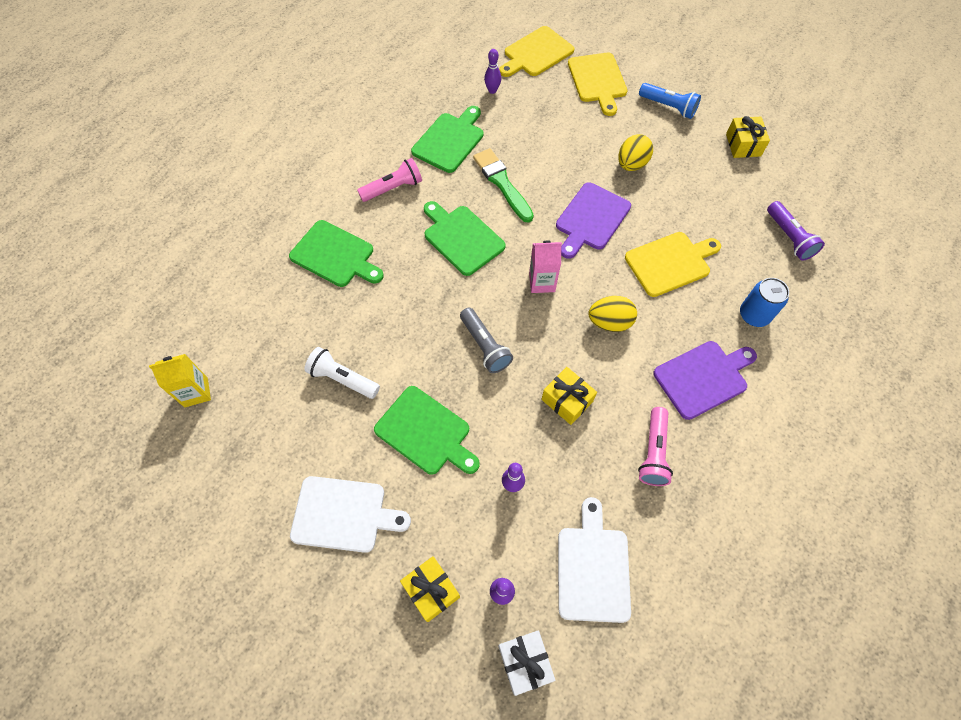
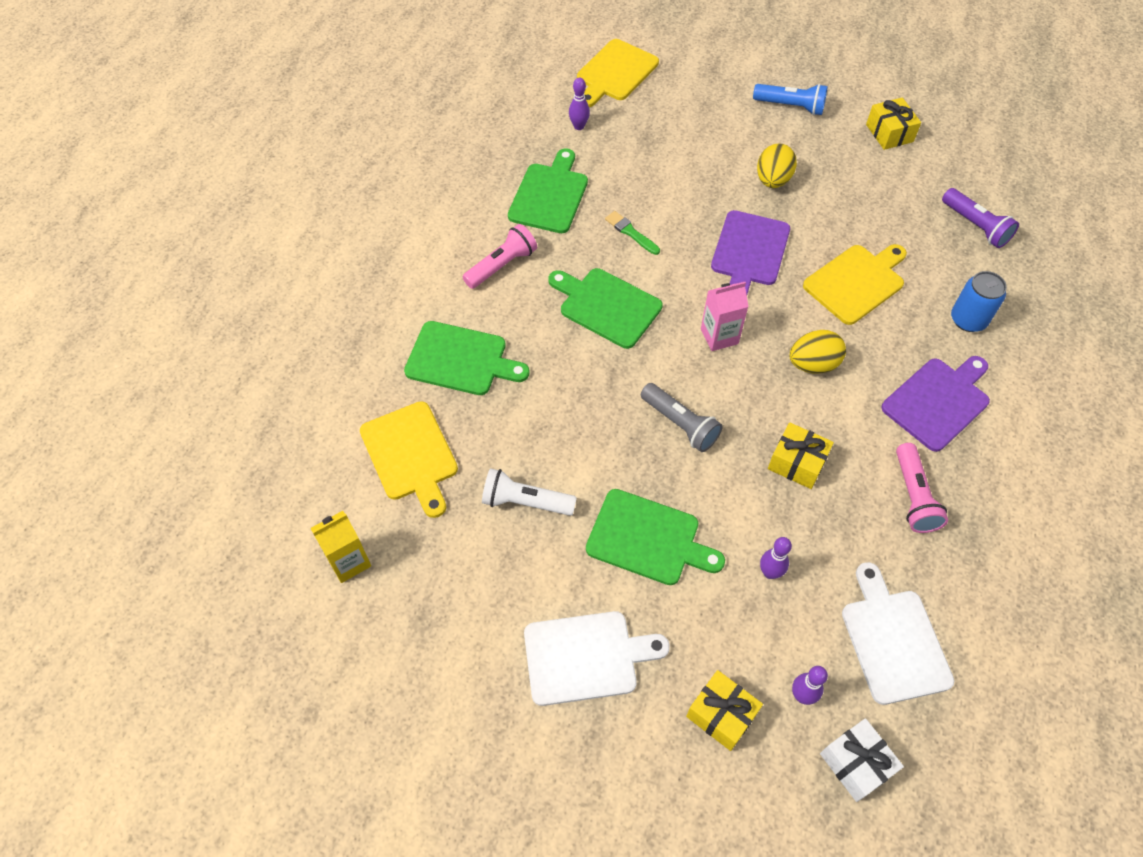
camera: 15 degrees left, 5 degrees down
green brush [473,148,534,223] -> green brush [605,211,660,255], size x0.57
yellow cutting board [568,53,627,116] -> yellow cutting board moved to [360,401,458,518]

